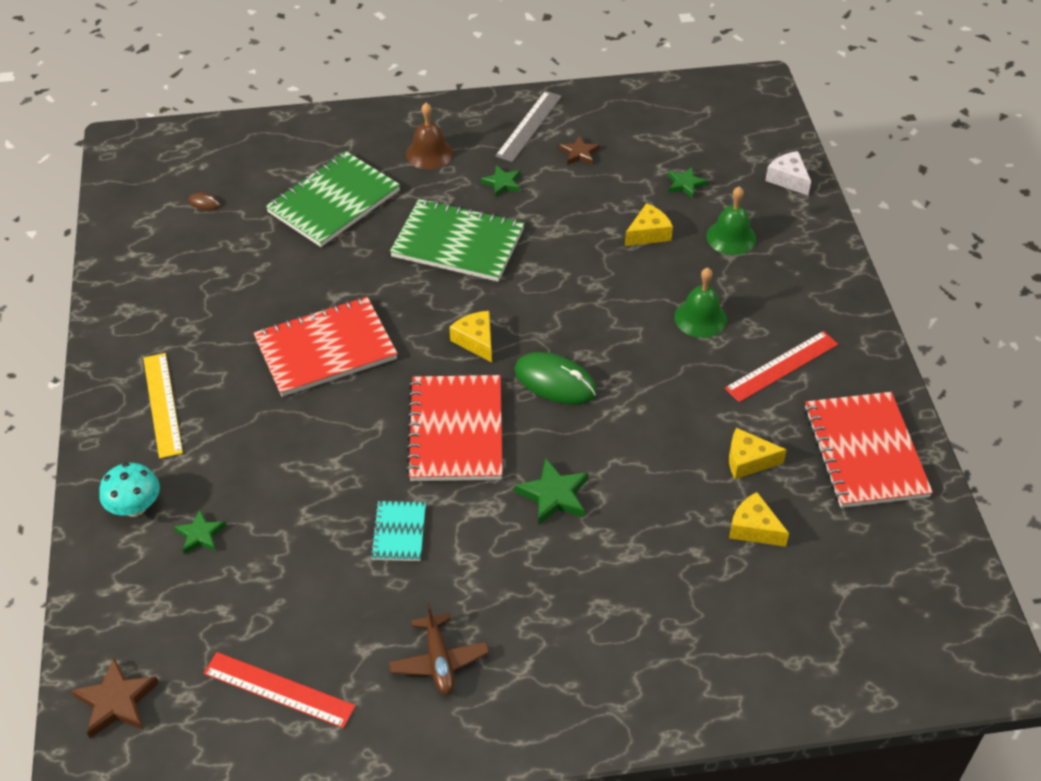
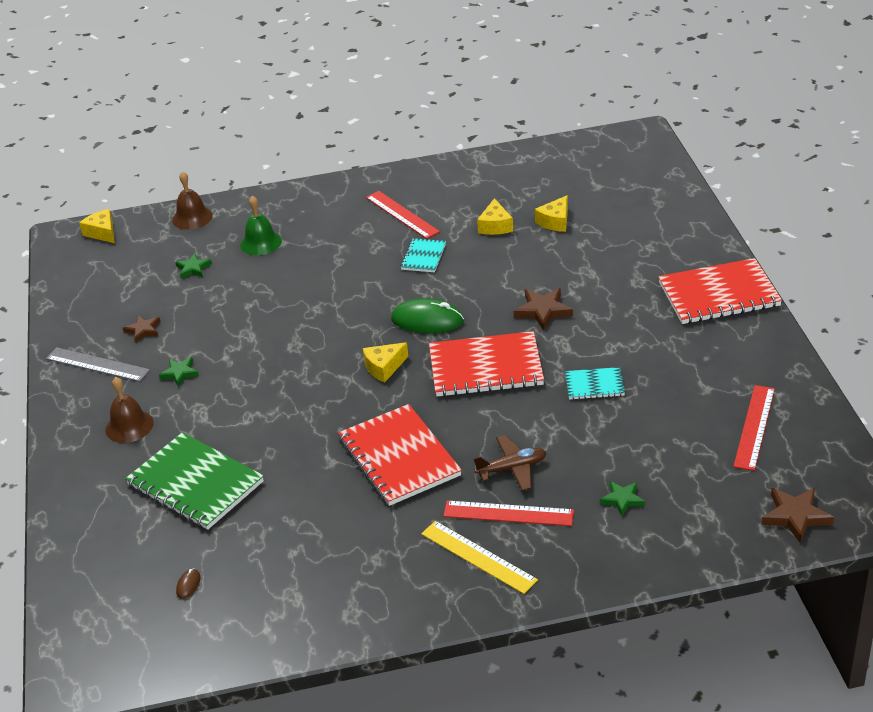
camera: 90 degrees left, 10 degrees down
turquoise mushroom [99,463,160,517] -> none
yellow ruler [143,353,183,459] -> yellow ruler turned 60 degrees clockwise [421,521,538,594]
brown plane [389,602,489,695] -> brown plane moved to [473,435,547,491]
green notebook [390,199,525,282] -> none
green mouse [514,352,597,405] -> green mouse turned 75 degrees clockwise [391,298,464,333]
green star [515,458,588,525] -> brown star [514,288,573,330]
yellow cheese [625,203,673,246] -> yellow cheese moved to [79,209,115,243]
green bell [674,268,727,338] -> none
white cheese [765,151,811,195] -> brown bell [172,171,213,230]
red notebook [804,392,933,508] -> red notebook moved to [658,258,782,324]
none -> turquoise notebook [400,238,446,272]
none -> red ruler [443,500,574,526]

